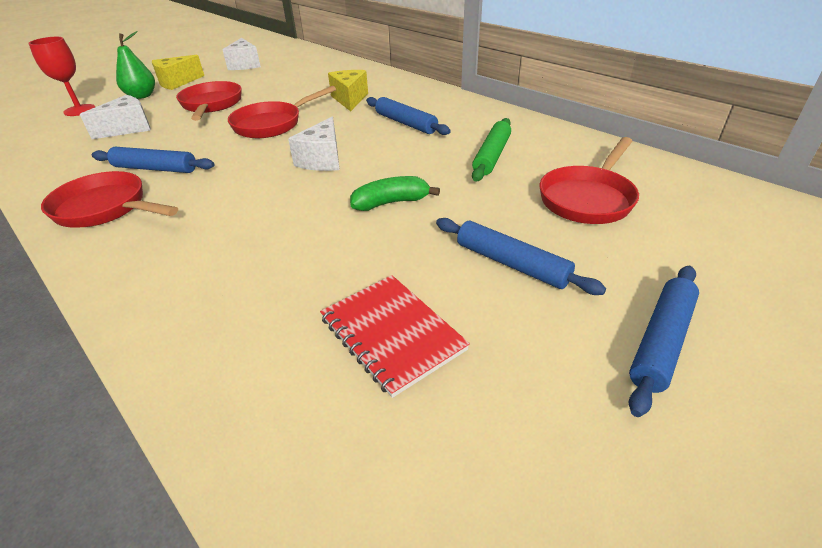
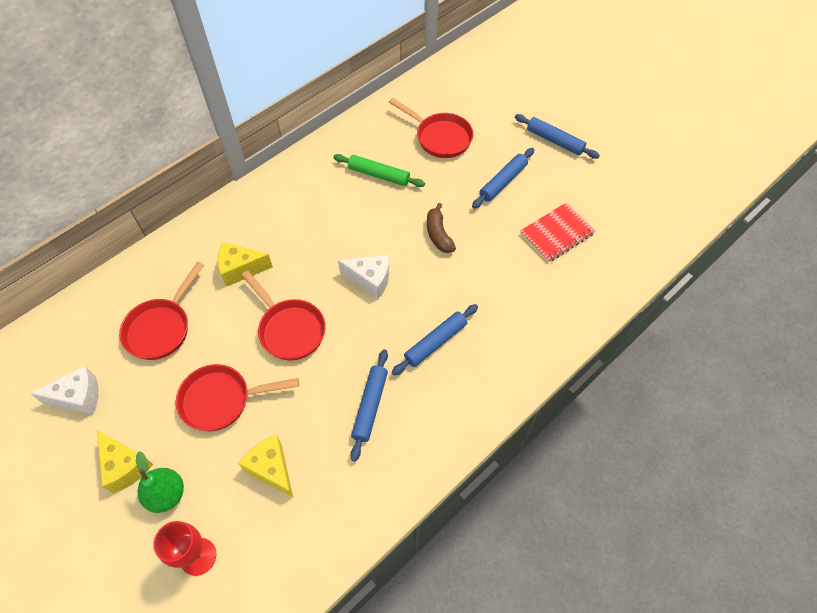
camera: 90 degrees left, 20 degrees up
red pan [41,171,178,228] -> red pan moved to [119,262,204,360]
white cheese [80,95,151,139] -> yellow cheese [238,435,293,497]
green banana [350,176,440,211] -> brown banana [427,203,456,253]
blue rolling pin [366,97,451,135] -> blue rolling pin moved to [392,304,478,375]

